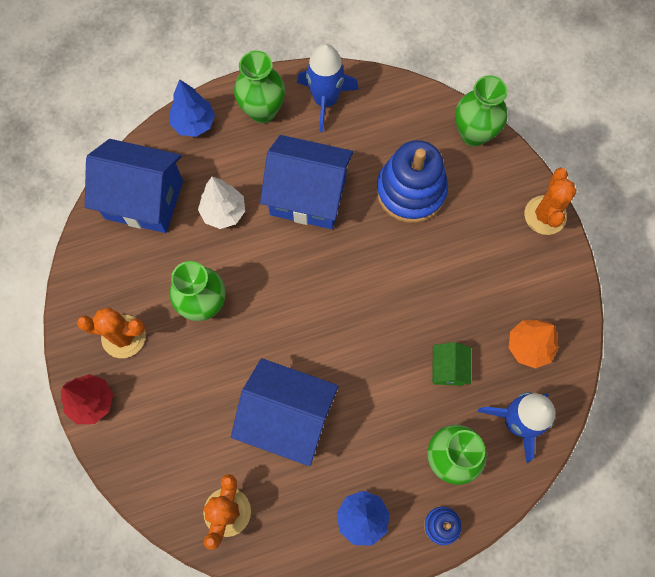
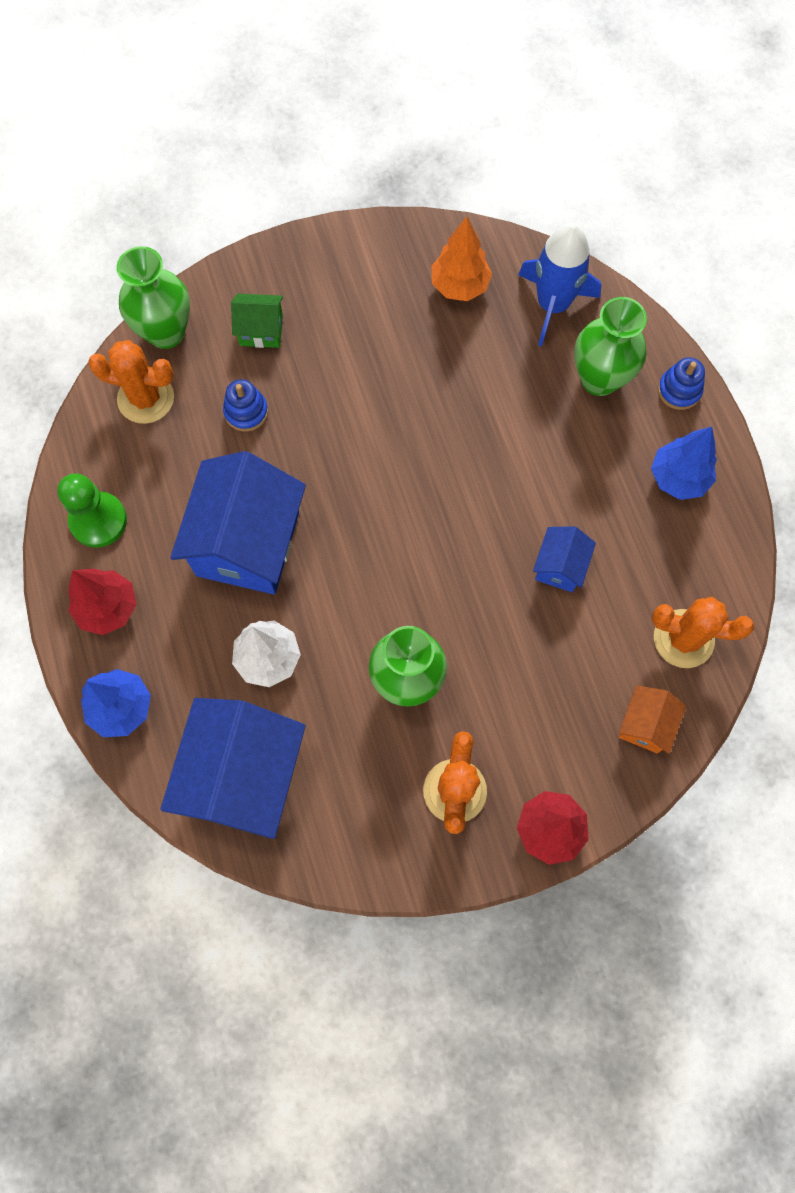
camera: 90 degrees left, 0 degrees up
blue house [231,358,339,466] -> blue house [533,526,596,592], size x0.47
green vase [234,51,285,123] -> red tree [68,569,137,635]
blue rocket [297,44,359,132] -> green pawn [57,473,127,548]
blue stacking toy [377,140,448,223] -> blue stacking toy [223,379,268,432], size x0.46
green house [432,342,471,386] -> green house moved to [231,294,283,348]
orange cactus [525,168,577,235] -> orange cactus moved to [88,340,174,424]
none -> orange house [619,686,686,754]

